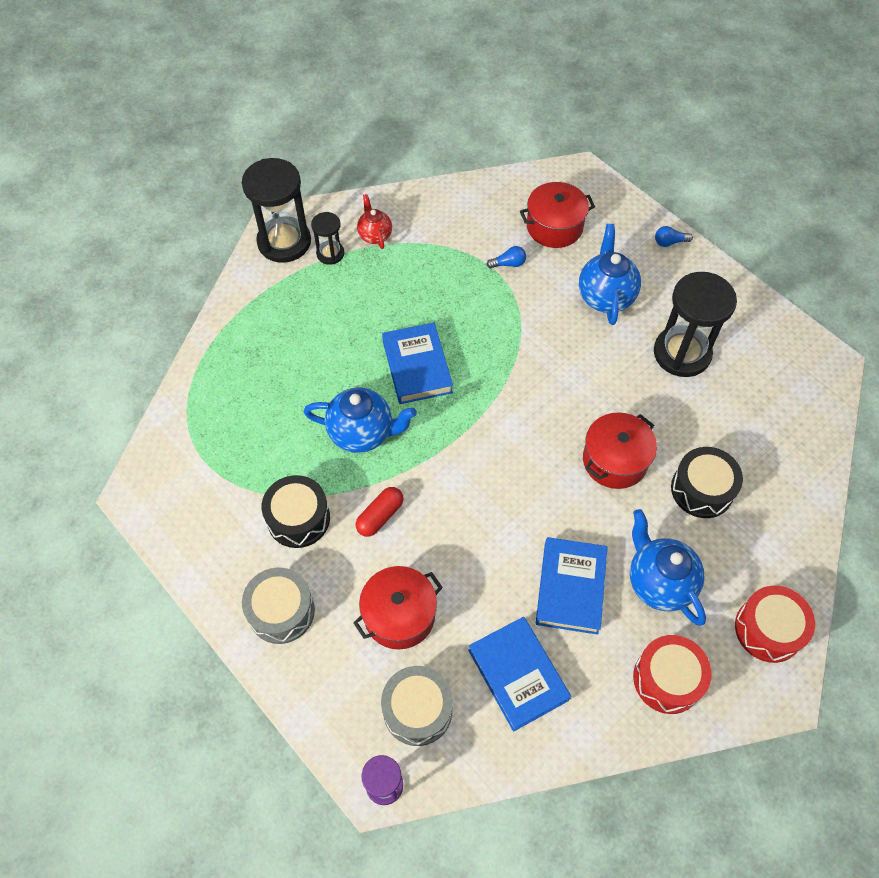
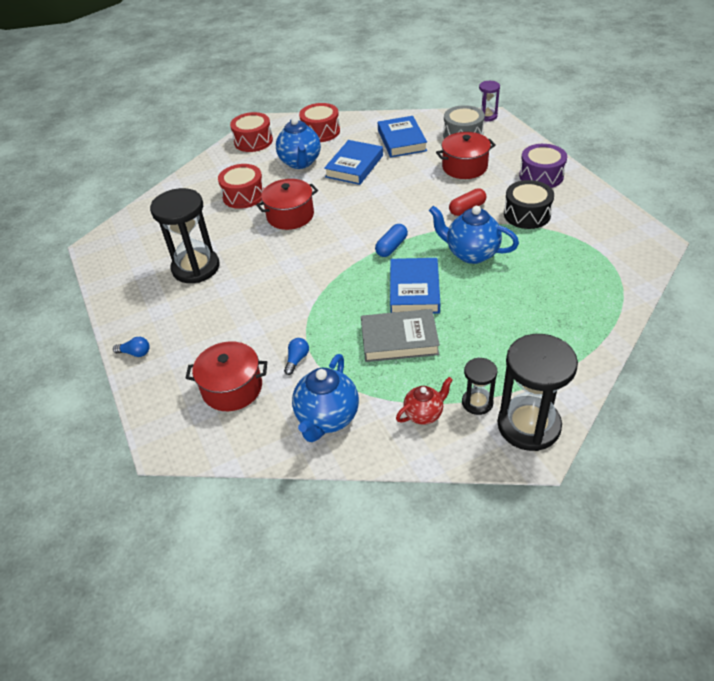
camera: 160 degrees left, 15 degrees down
grey drum [242,567,315,644] -> purple drum [519,144,567,188]
red teapot [357,194,392,249] -> red teapot turned 120 degrees counterclockwise [396,377,453,425]
blue light bulb [487,246,526,268] -> blue light bulb turned 105 degrees clockwise [284,338,309,375]
blue teapot [579,224,641,325] -> blue teapot moved to [292,354,359,442]
black drum [671,447,743,518] -> red drum [218,164,264,209]
none -> grey book [361,309,440,362]
none -> blue capsule [375,224,408,257]

